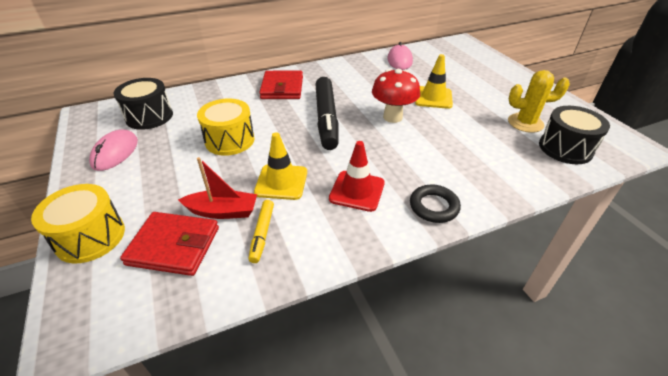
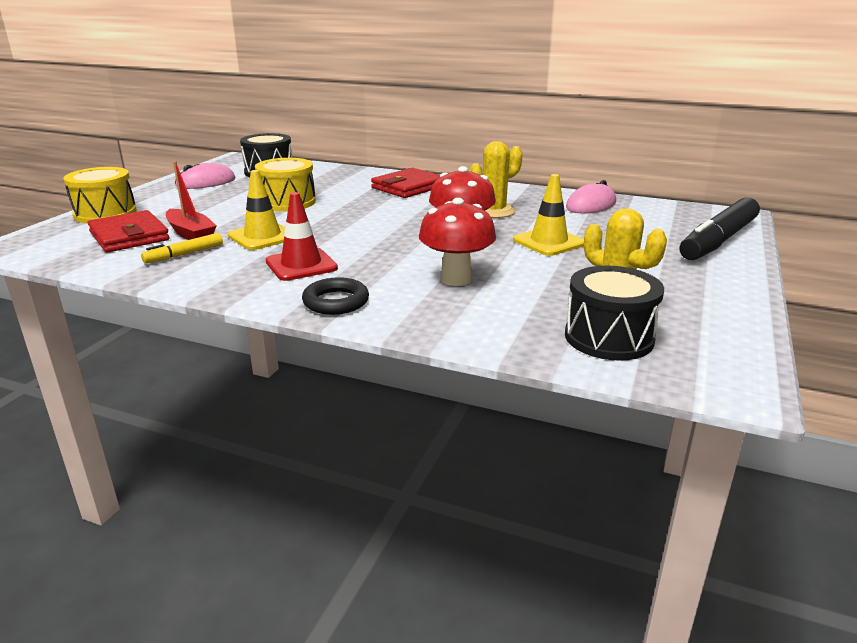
camera: 45 degrees right, 15 degrees down
black marker [316,77,339,150] -> black marker moved to [680,197,760,260]
none -> red mushroom [419,198,496,286]
none -> yellow cactus [469,141,523,218]

